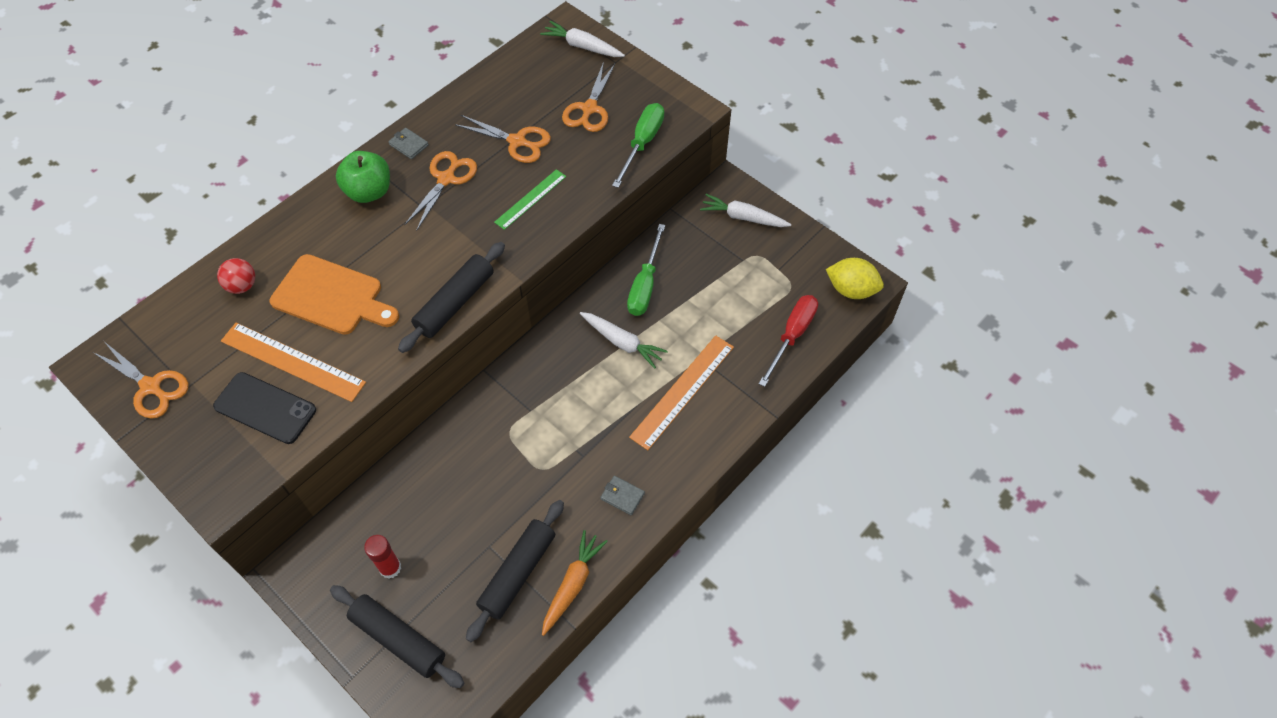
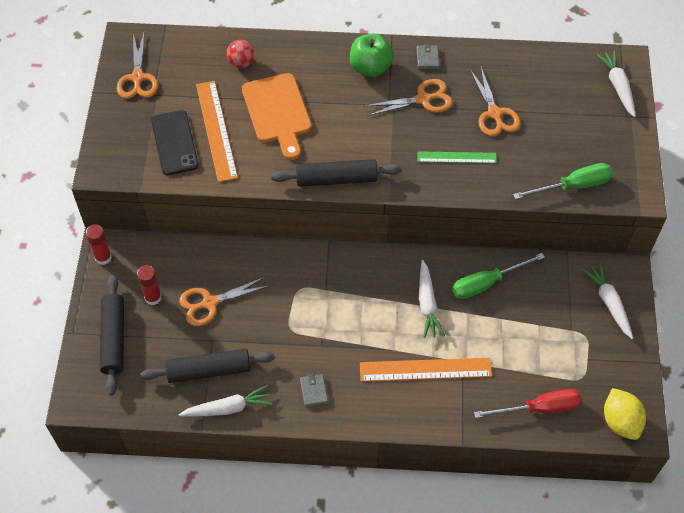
camera: 50 degrees right, 0 degrees up
orange carrot [542,530,608,636] -> white carrot [179,385,272,417]
orange scissors [562,62,616,132] -> orange scissors moved to [179,277,270,326]
none -> red glue stick [86,224,112,265]

